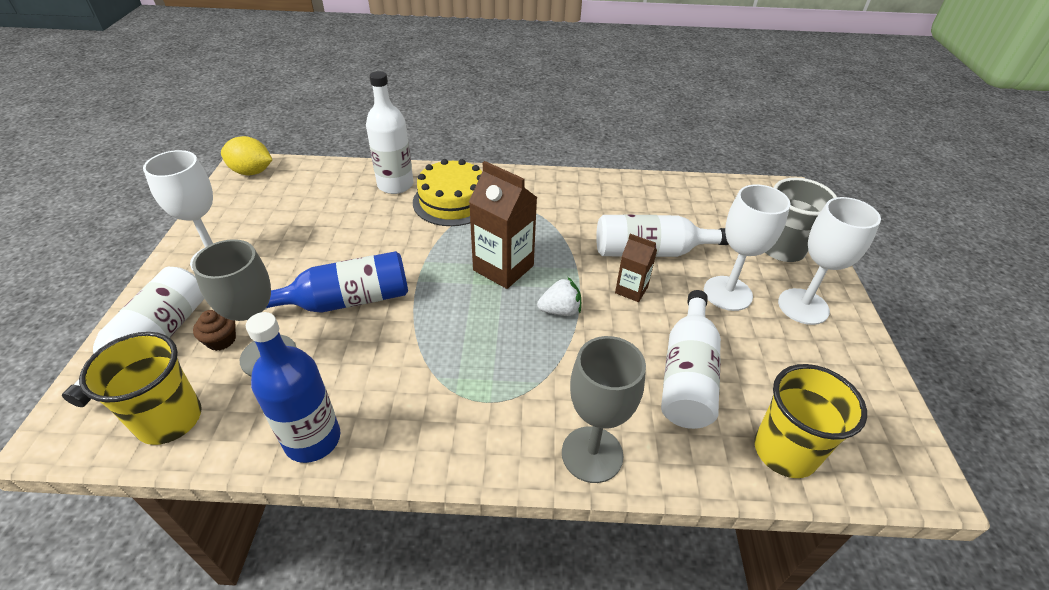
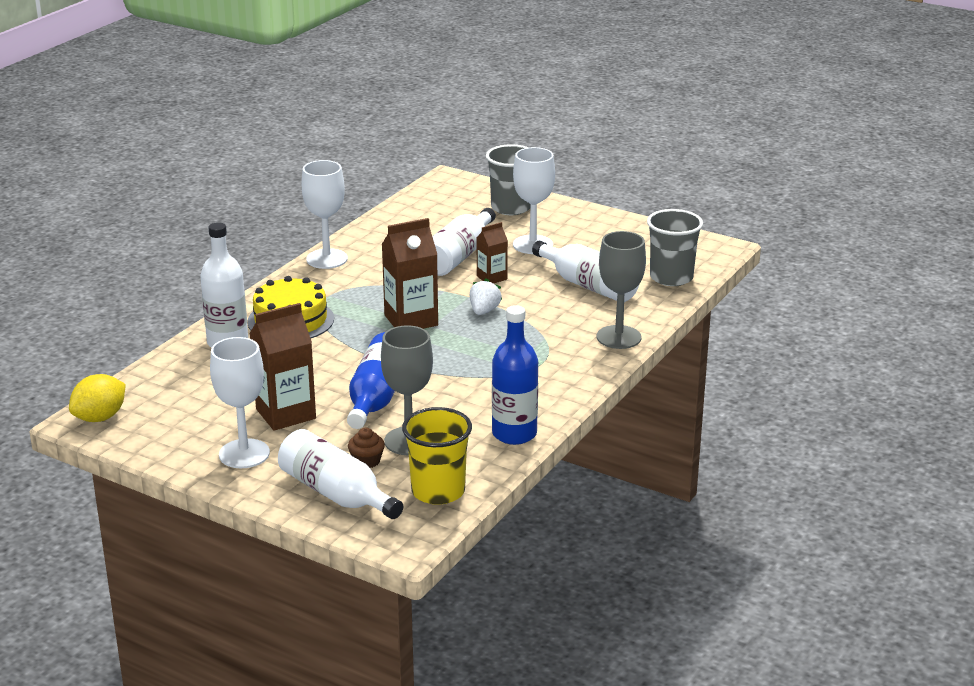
camera: 60 degrees left, 15 degrees down
yellow cup [754,364,867,478] -> grey cup [647,209,703,286]
white goblet [778,197,881,325] -> white goblet moved to [301,160,348,269]
none -> brown carton [249,303,316,431]

